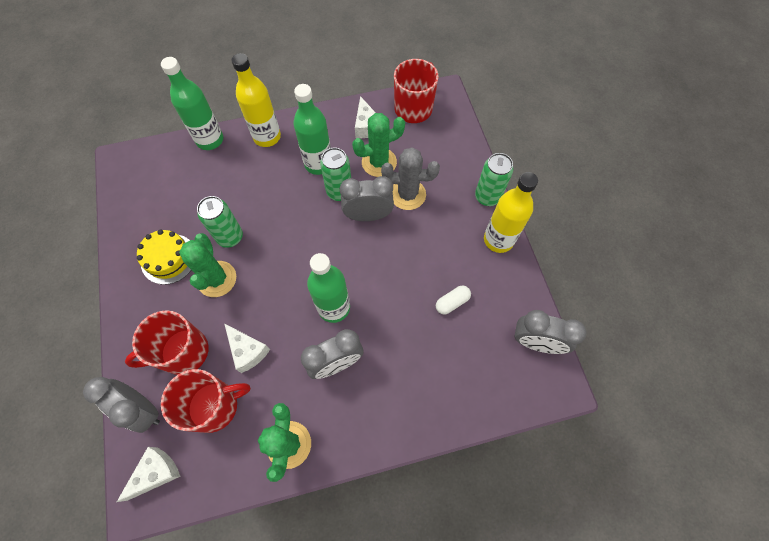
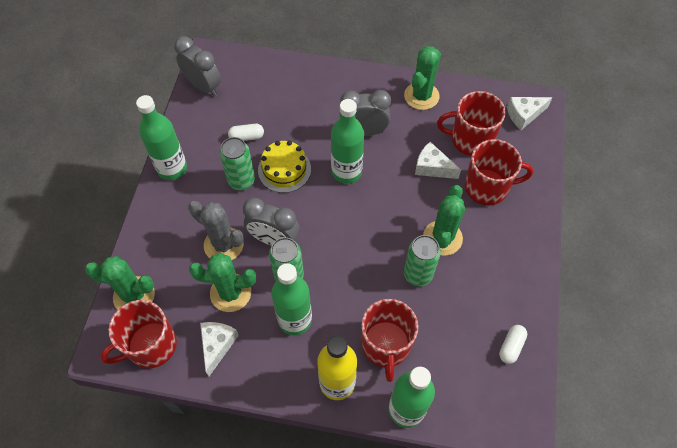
camera: 155 degrees left, 5 degrees down
grey clock [83,377,160,433] -> none
yellow cake [137,230,191,285] -> yellow cake moved to [258,141,311,193]
white cheese [224,324,270,373] -> white cheese turned 45 degrees counterclockwise [415,142,461,179]
green can [475,153,513,206] -> green can moved to [220,137,255,190]
yellow bottle [484,172,538,253] -> green bottle [136,95,187,180]
none -> green cactus [85,256,155,310]
none -> red mug [361,299,418,382]
none -> white capsule [499,325,527,364]

